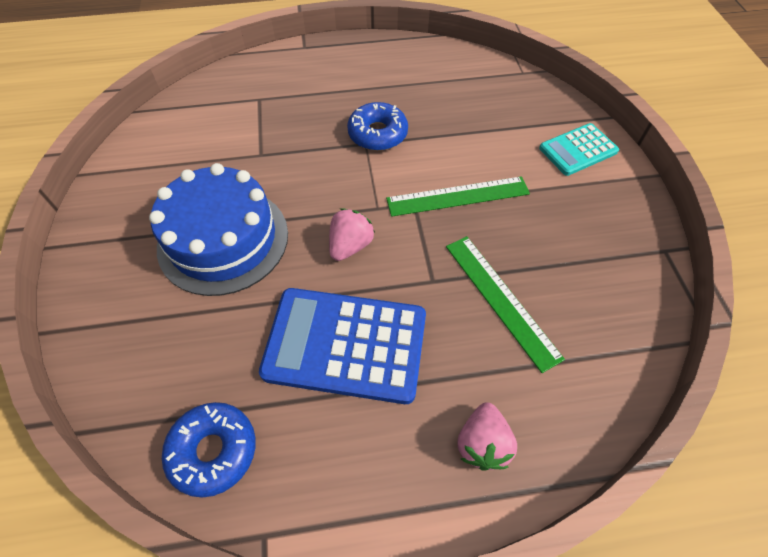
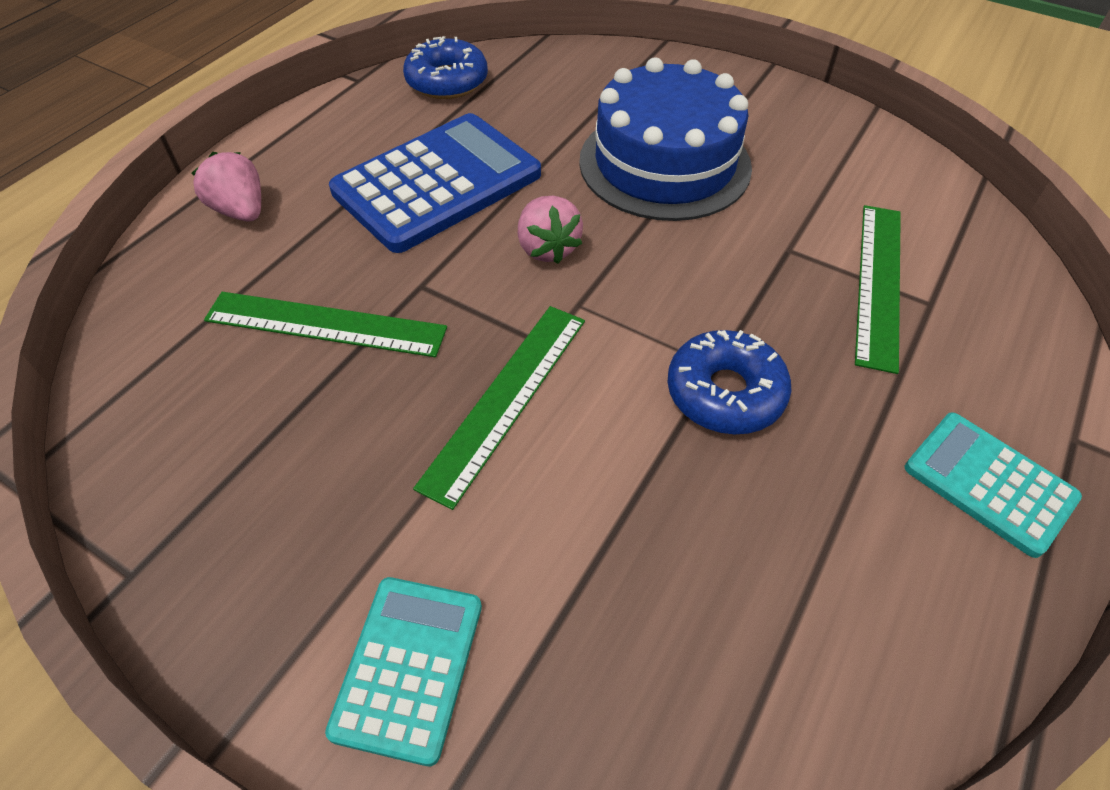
camera: 130 degrees right, 5 degrees down
none -> green ruler [855,205,901,374]
none -> turquoise calculator [905,412,1082,558]

